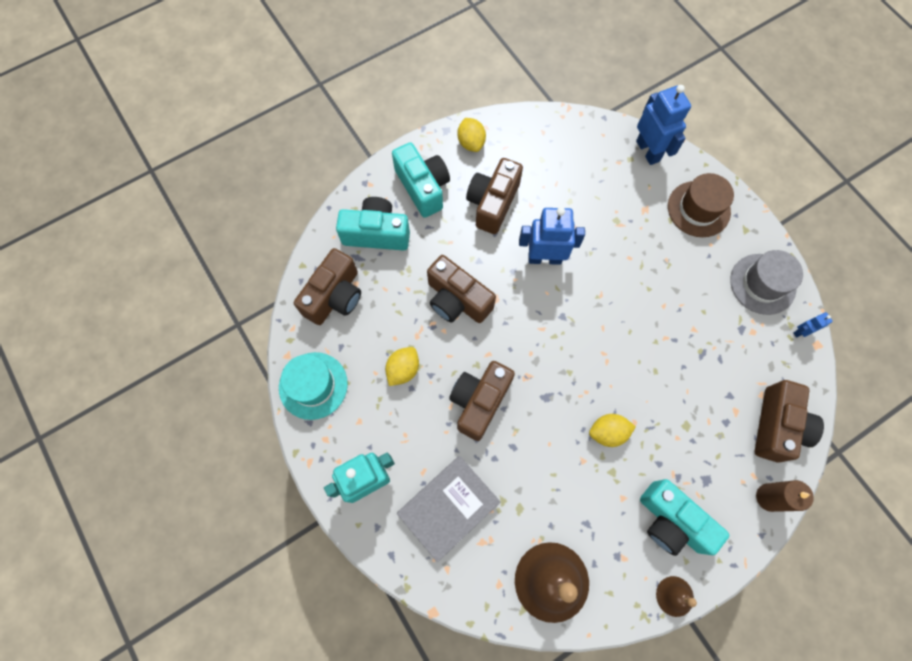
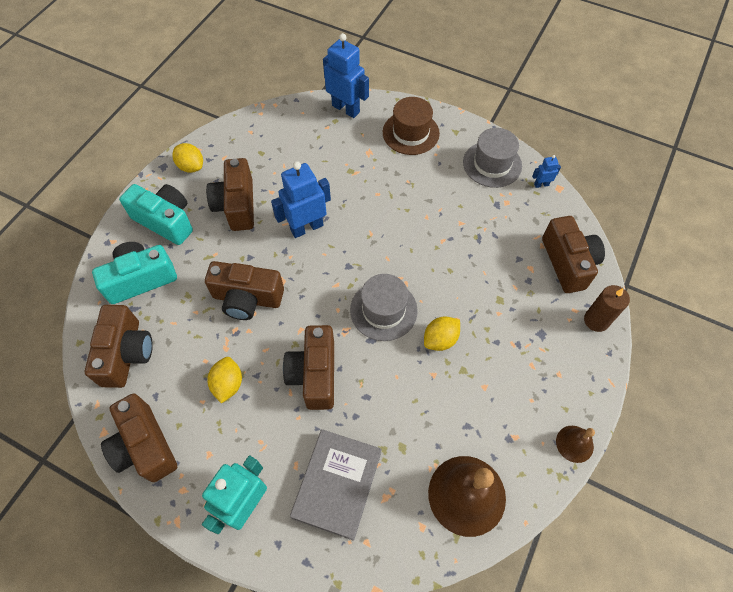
camera: 30 degrees left, 10 degrees down
turquoise hat [279,352,348,420] -> brown camera [101,393,177,482]
turquoise camera [640,479,729,556] -> none
blue robot [793,312,833,338] -> blue robot turned 45 degrees clockwise [532,155,561,188]
none -> grey hat [350,274,418,341]

